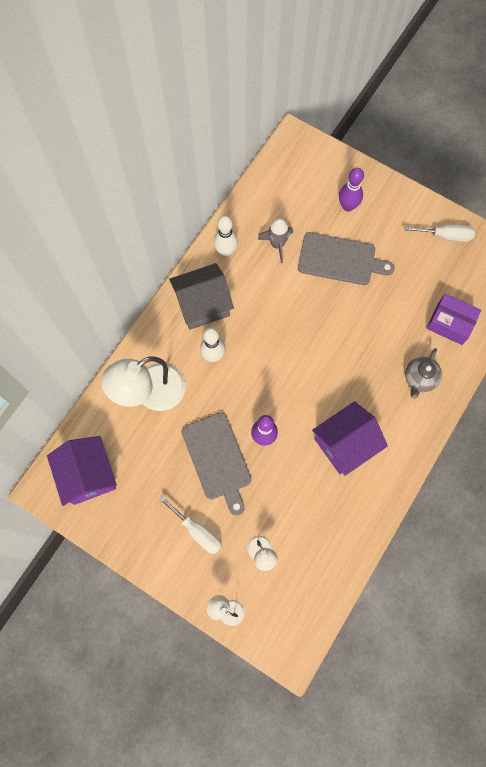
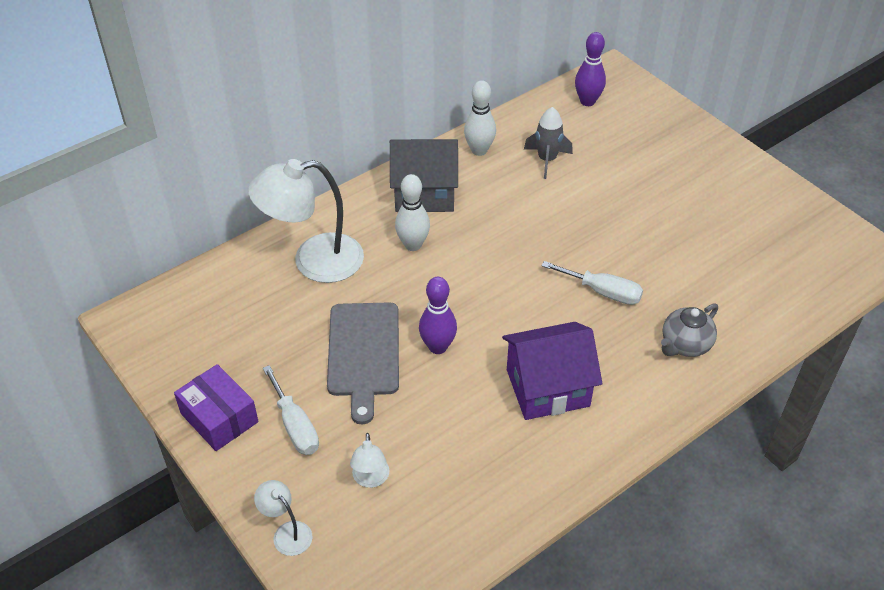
camera: 20 degrees right, 25 degrees down
purple house [47,436,117,506] -> none
grey cutting board [298,232,395,285] -> none
purple bowling pin [339,168,364,211] -> purple bowling pin moved to [575,32,606,106]
white screwdriver [404,224,475,242] -> white screwdriver moved to [541,261,643,305]
purple box [427,293,481,345] -> purple box moved to [174,364,258,451]

